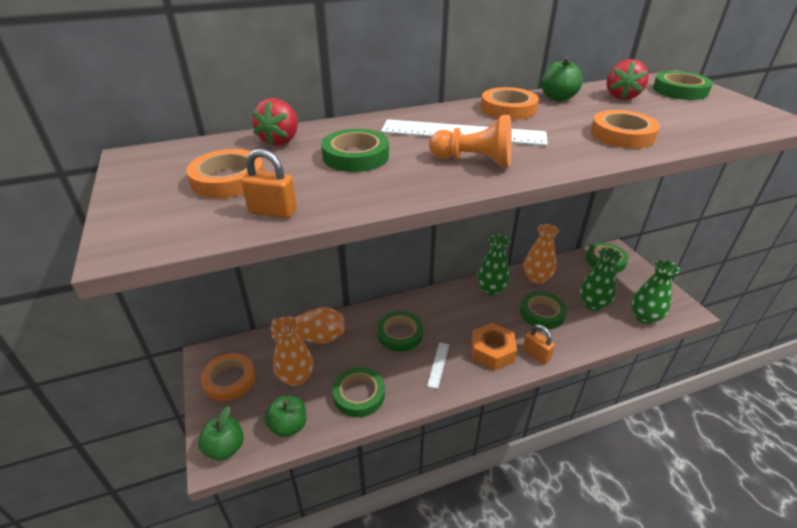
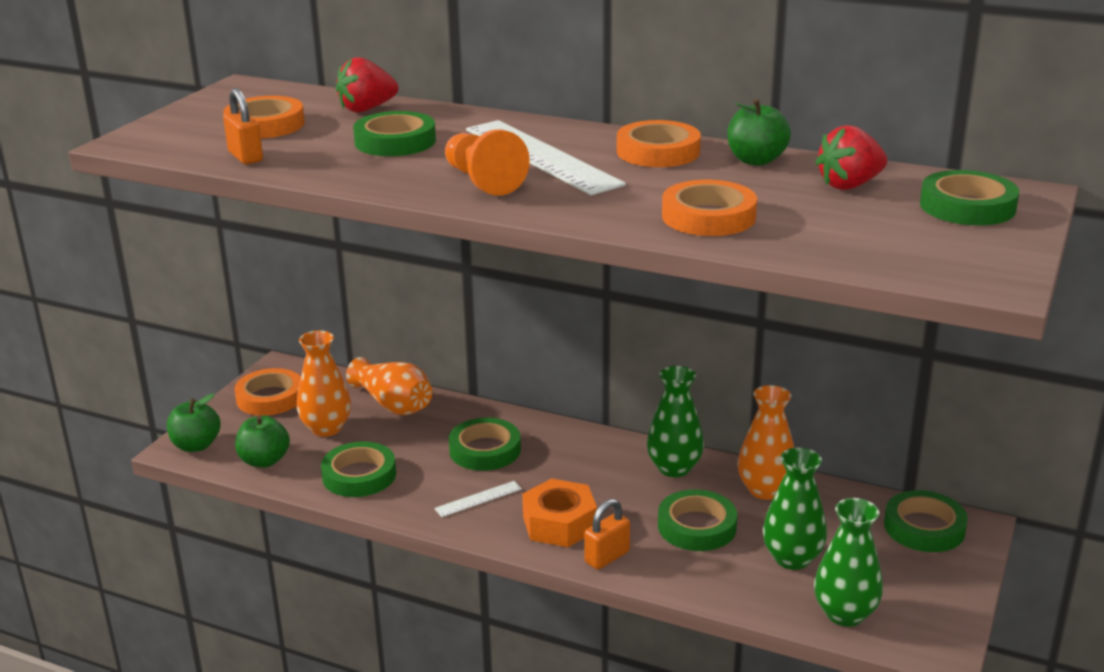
camera: 45 degrees right, 10 degrees down
orange padlock [522,324,555,365] -> orange padlock turned 45 degrees clockwise [584,499,630,570]

